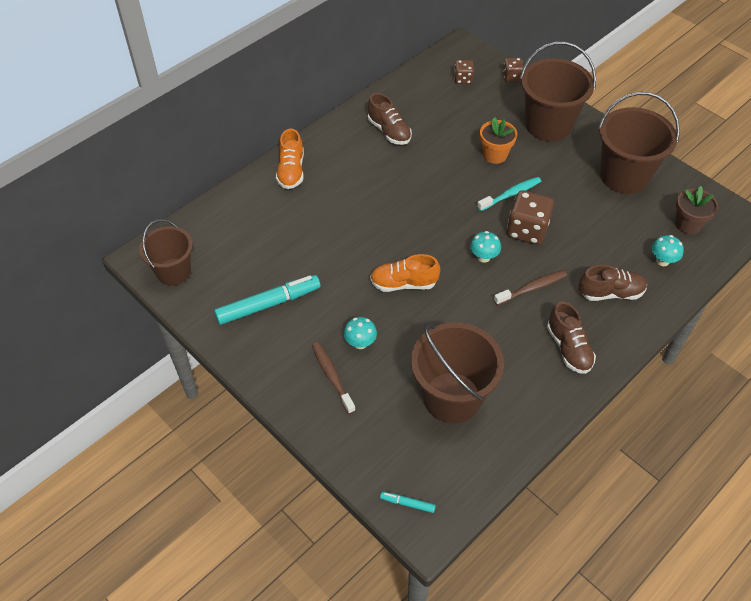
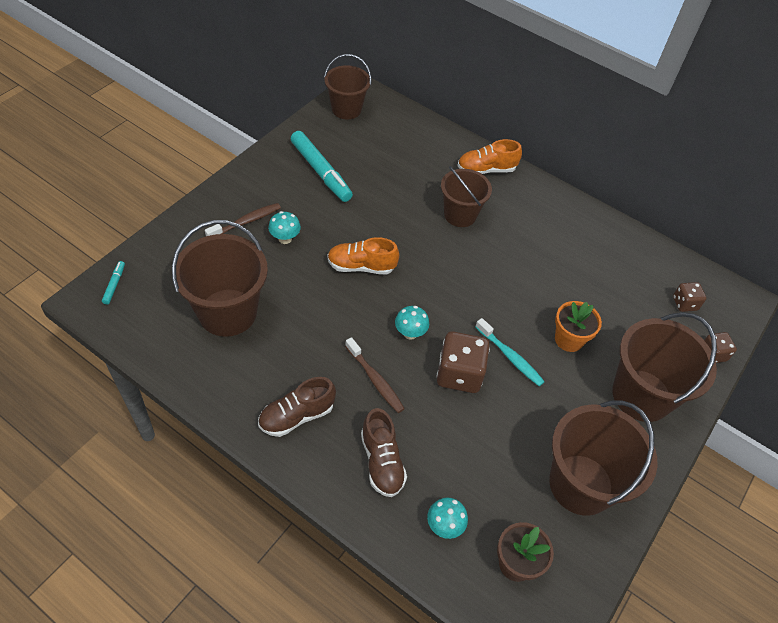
camera: 75 degrees right, 0 degrees up
brown shoe [368,93,412,145] -> none
orange shoe [370,254,440,292] -> orange shoe turned 75 degrees counterclockwise [327,237,399,275]
none -> brown bucket [441,166,492,227]

